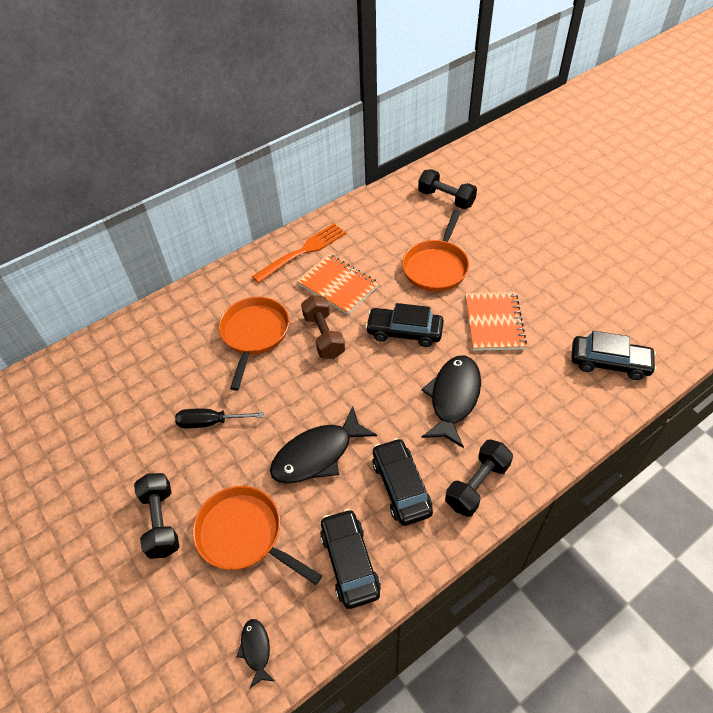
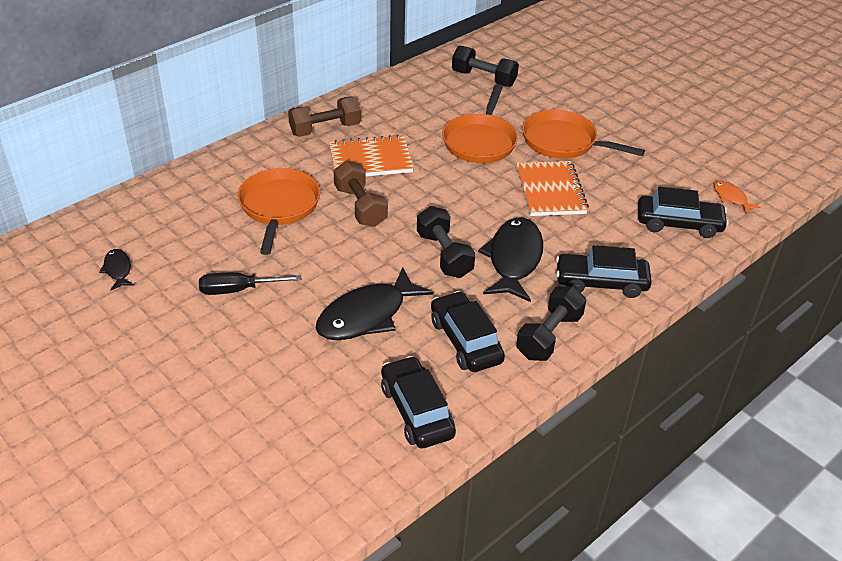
camera: 10 degrees left, 10 degrees down
black dumbbell [134,473,179,559] -> black dumbbell moved to [417,206,475,278]
orange pan [193,486,322,585] -> orange pan moved to [522,110,645,159]
black fish [237,619,274,688] -> black fish moved to [99,249,134,290]
orange fork [252,223,346,283] -> brown dumbbell [288,97,361,137]
orange notebook [297,254,379,315] -> orange notebook turned 45 degrees counterclockwise [329,135,414,176]
black car [365,303,444,347] -> black car moved to [556,245,652,298]
none -> orange fish [713,181,760,214]

